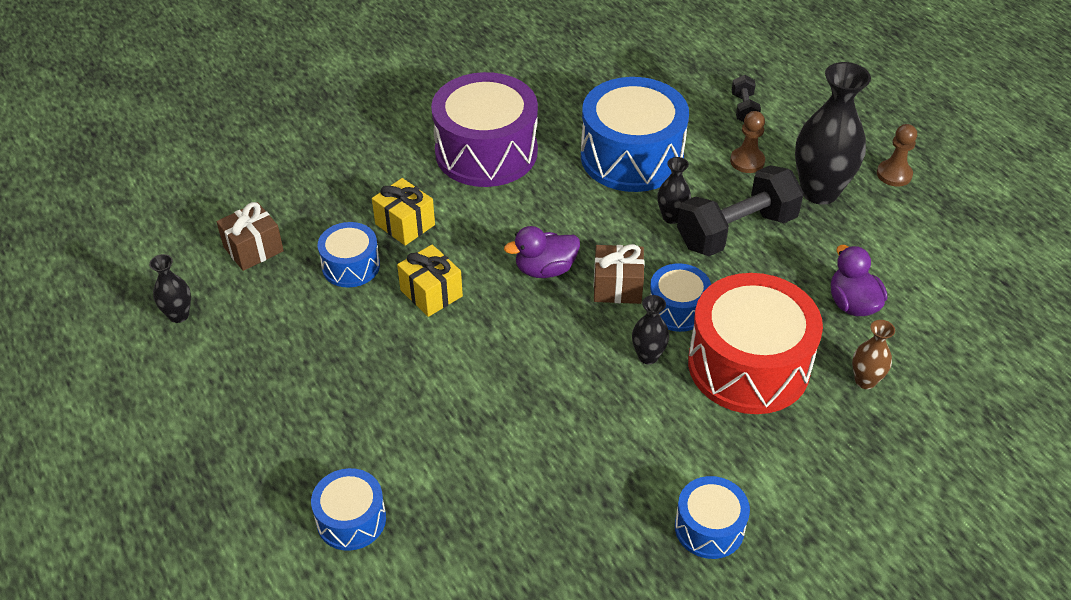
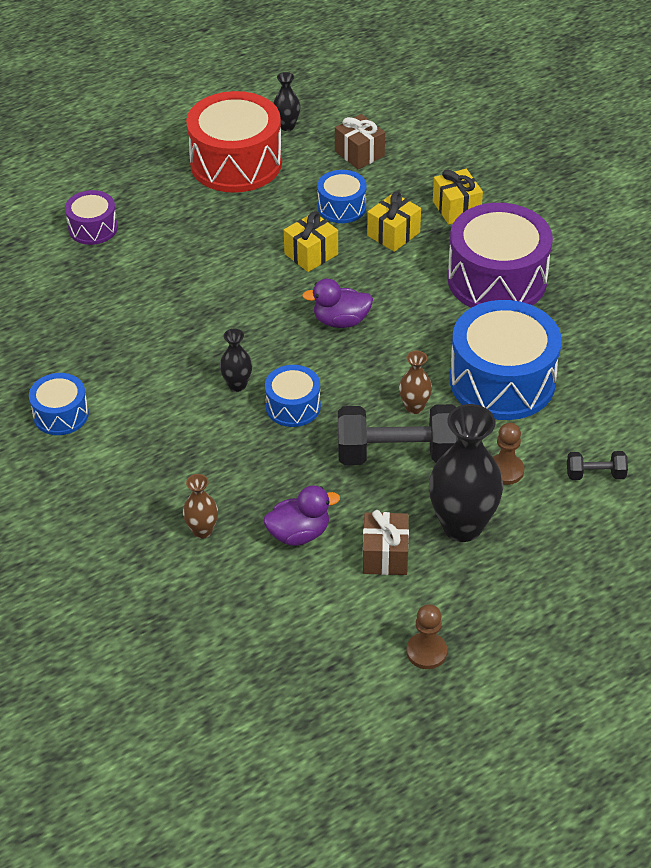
camera: 90 degrees right, 0 degrees up
blue drum [311,468,386,551] -> purple drum [65,190,118,245]
purple duck [504,226,580,278] -> purple duck turned 75 degrees counterclockwise [302,279,373,328]
brown gift [594,244,645,304] -> brown gift moved to [363,510,409,575]
black vase [657,157,691,224] -> brown vase [399,351,432,414]
black dumbbell [677,165,804,256] -> black dumbbell turned 60 degrees counterclockwise [338,404,458,465]
red drum [688,273,823,414] -> red drum moved to [186,91,282,193]
brown pawn [877,124,917,186] -> brown pawn moved to [407,604,447,669]
none -> yellow gift [433,169,483,224]

